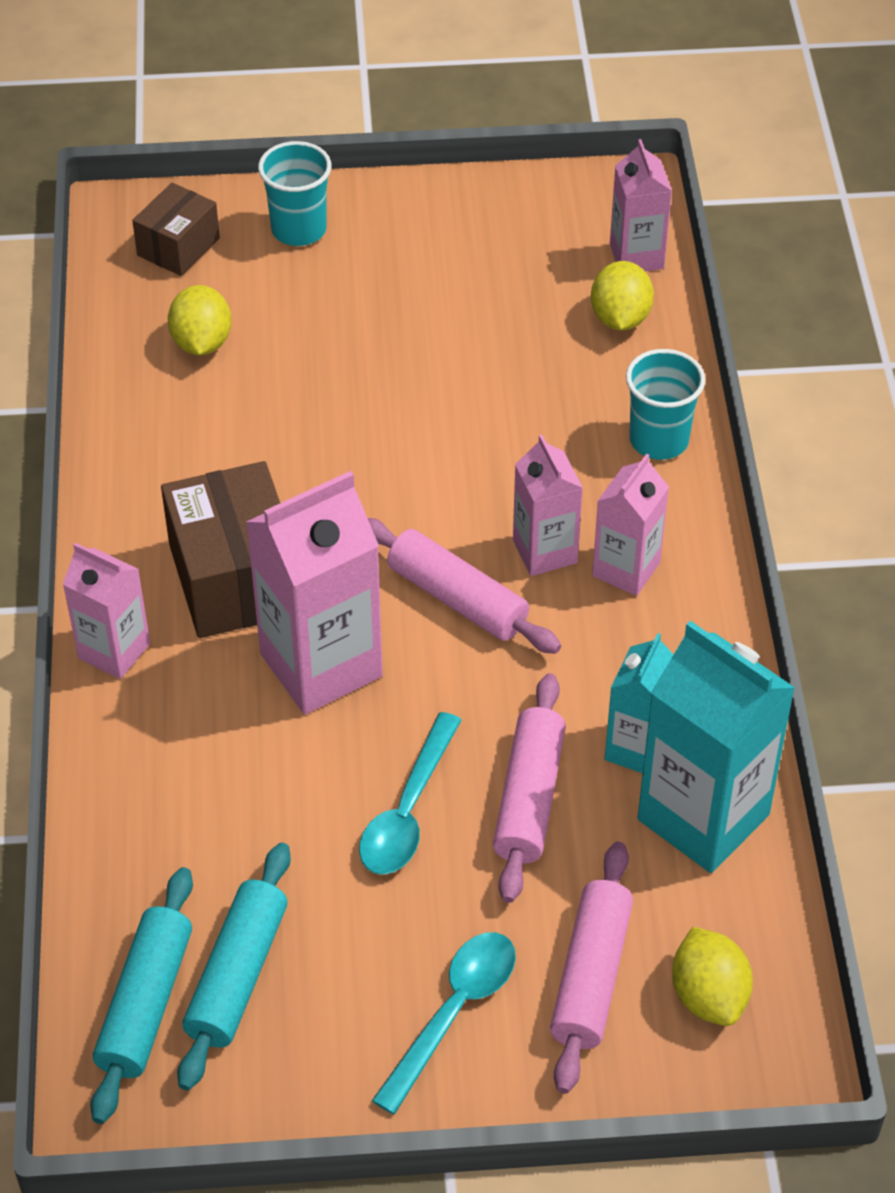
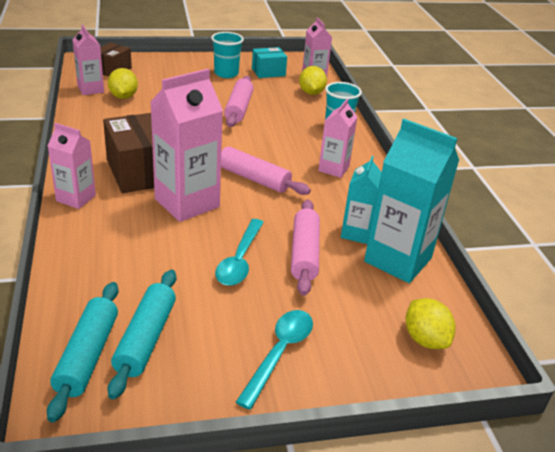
camera: 10 degrees left, 15 degrees down
turquoise cup [258,141,331,246] -> turquoise cup moved to [211,32,244,78]
pink carton [513,435,583,576] -> pink carton moved to [72,25,104,95]
pink rolling pin [550,842,633,1094] -> pink rolling pin moved to [224,76,254,127]
none -> turquoise box [252,47,287,78]

